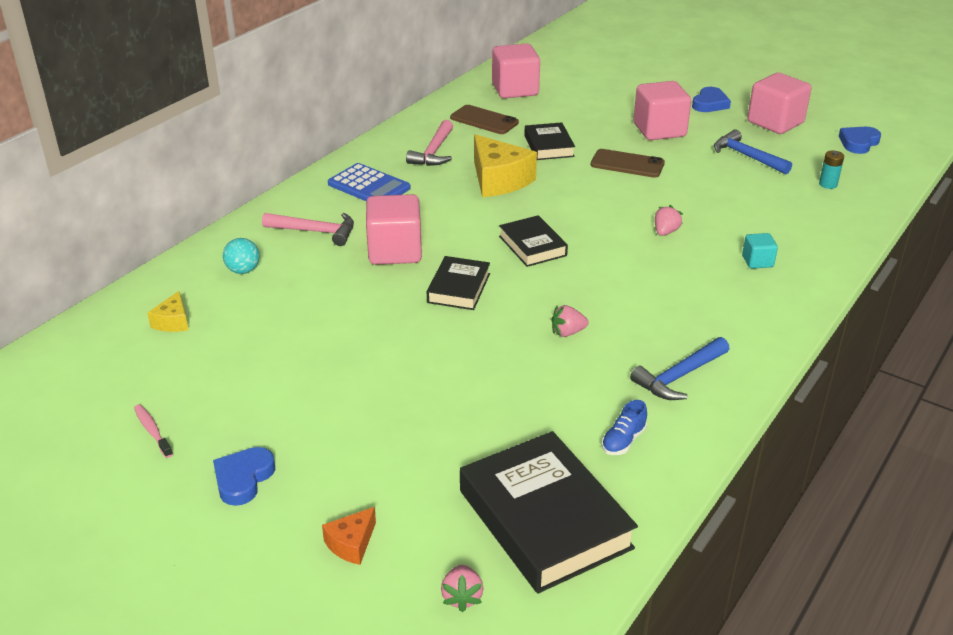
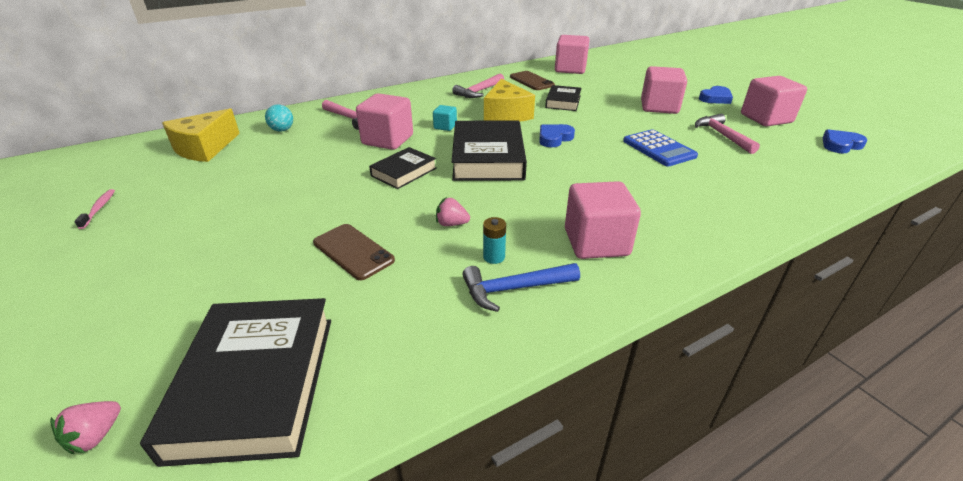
camera: 25 degrees right, 0 degrees up
yellow cheese [147,291,189,332] -> yellow cheese [162,109,240,162], size x2.01
blue heart [213,447,275,506] -> blue heart moved to [539,124,575,147]
orange cheese [322,507,376,565] -> none
blue calculator [328,163,411,202] -> blue calculator moved to [623,129,698,167]
black book [499,215,568,267] -> black book [452,121,527,181], size x1.80
brown phone [591,149,665,178] -> brown phone moved to [313,224,395,280]
blue shoe [601,400,647,455] -> none
pink strawberry [655,205,683,236] -> none
blue hammer [714,129,792,174] -> pink hammer [695,114,760,154]
turquoise cube [742,233,778,269] -> turquoise cube moved to [433,105,457,131]
turquoise battery [819,150,844,189] -> turquoise battery moved to [483,217,506,264]
none -> pink cube [565,181,641,259]

